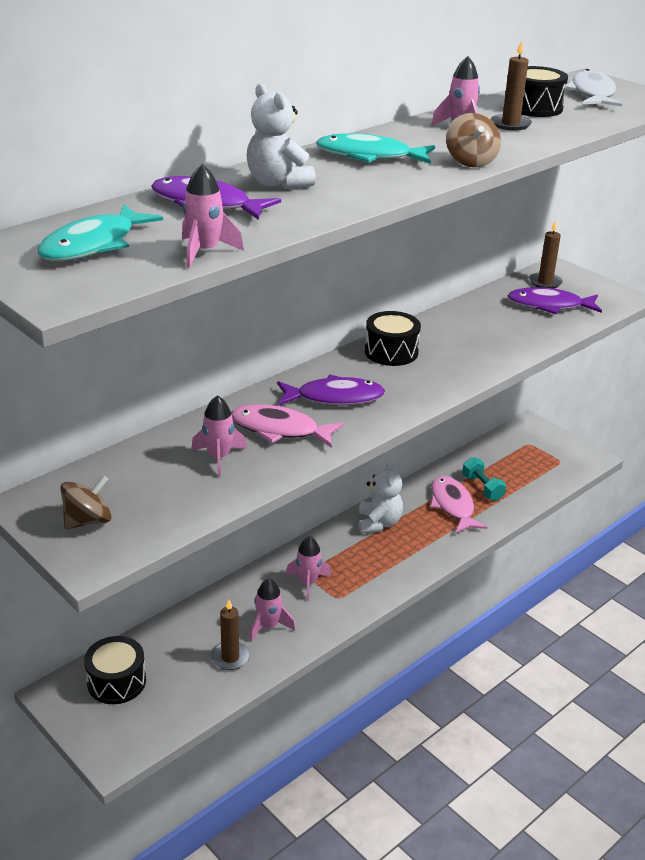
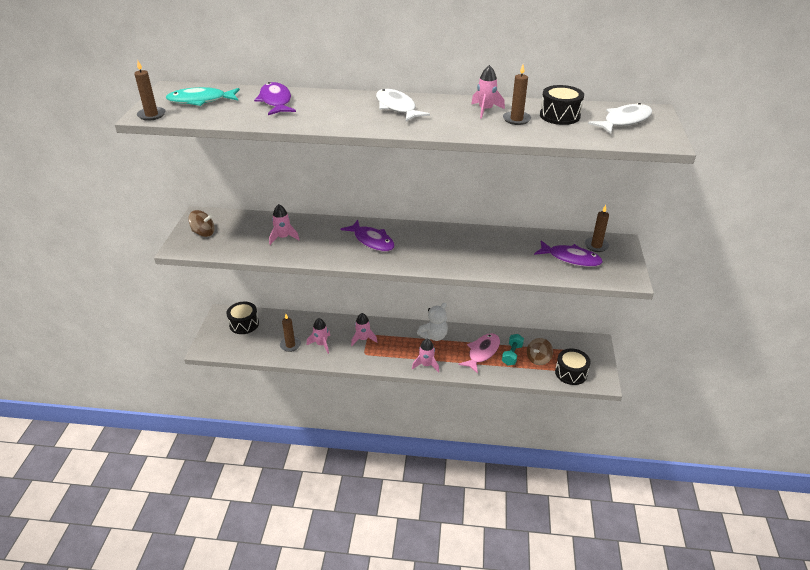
camera: 50 degrees right, 5 degrees up
pink rocket [182,164,244,268] -> pink rocket moved to [412,339,439,373]
pink fish [231,404,344,448] -> none
white teddy bear [247,83,316,189] -> none
turquoise fish [316,133,435,164] -> white fish [376,89,430,121]
black drum [365,311,421,366] -> black drum moved to [555,348,591,385]
brown spinning top [446,113,501,167] -> brown spinning top moved to [527,338,553,365]
purple fish [508,287,602,314] -> purple fish turned 150 degrees clockwise [534,241,603,267]
none -> brown candle [134,61,166,121]

